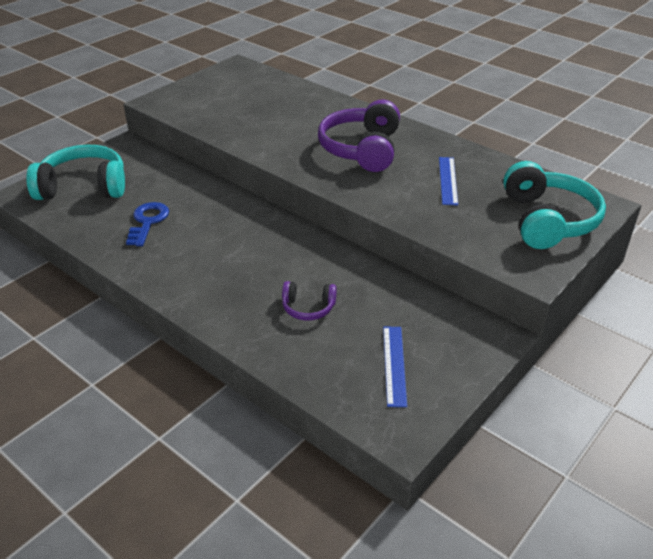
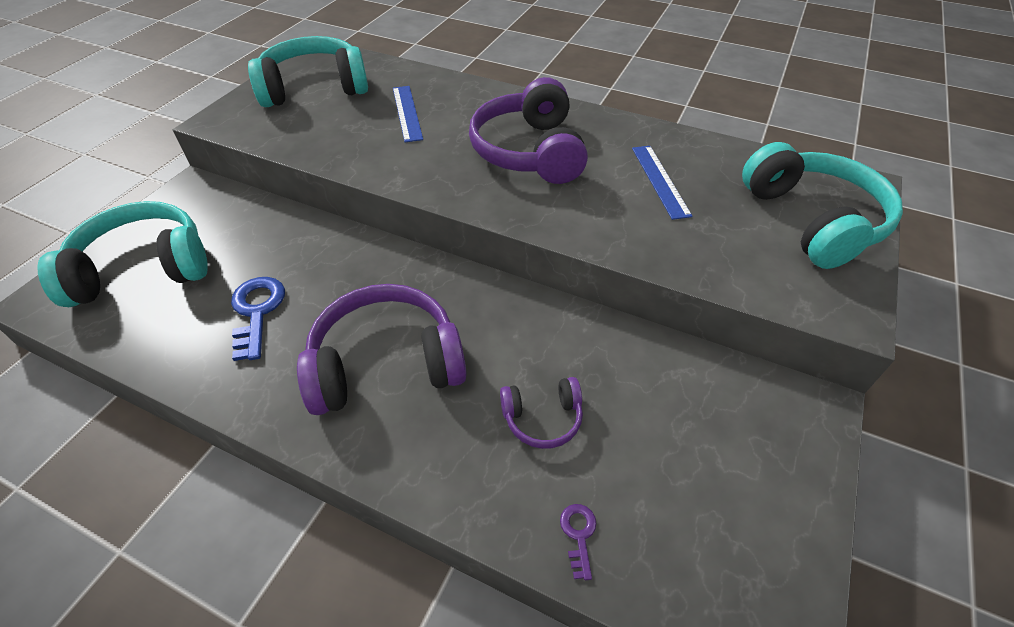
camera: 15 degrees left, 10 degrees up
blue ruler [383,327,407,407] -> blue ruler moved to [393,86,423,142]
none -> turquoise headphones [248,36,368,107]
none -> purple headphones [297,284,467,415]
none -> purple key [560,504,596,580]

